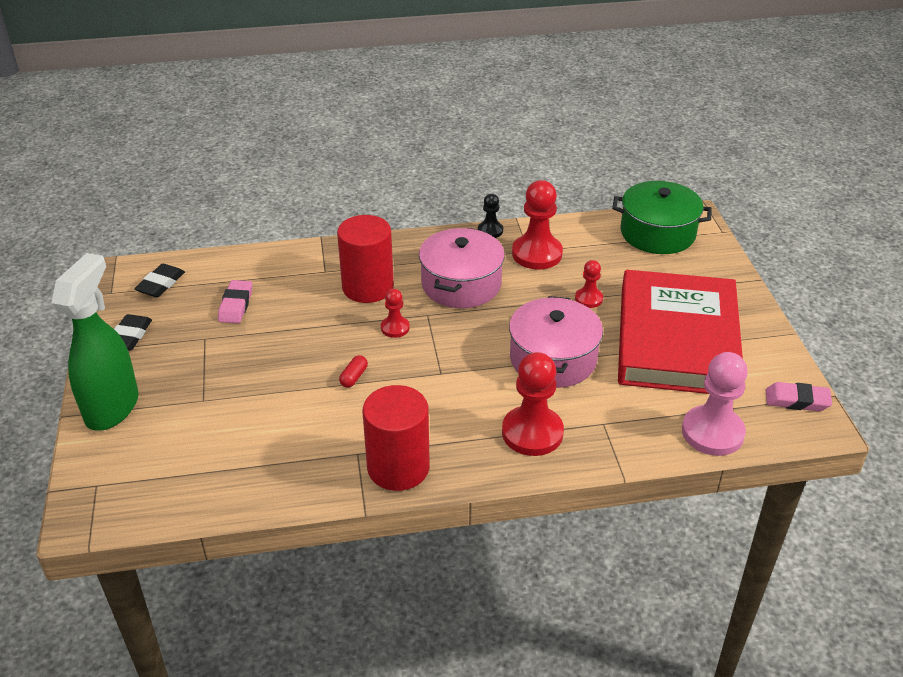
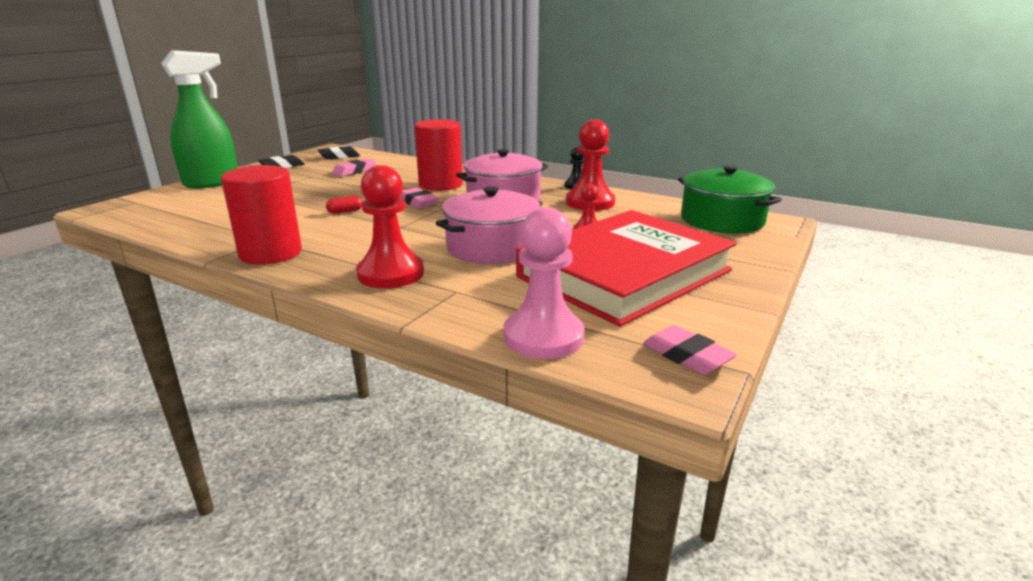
camera: 40 degrees right, 15 degrees down
red pawn [381,289,410,338] -> pink eraser [400,188,439,208]

